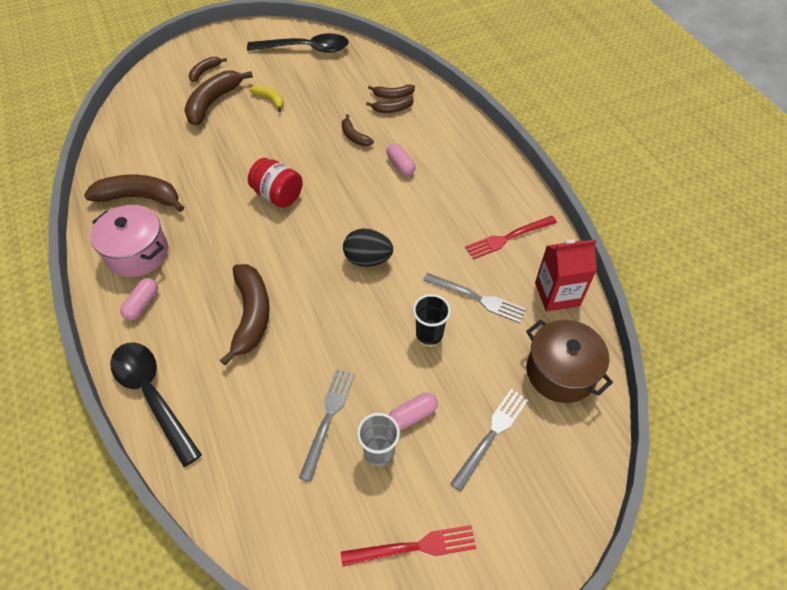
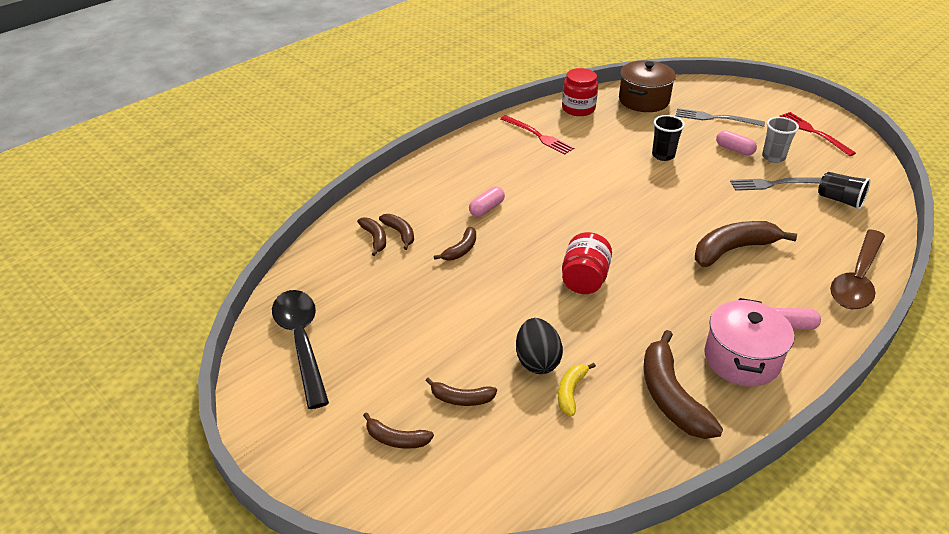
camera: 110 degrees left, 15 degrees down
black spoon [110,343,202,467] -> brown spoon [830,229,885,309]
brown banana [184,71,253,126] -> brown banana [425,377,497,406], size x0.53
yellow banana [249,85,284,112] -> yellow banana moved to [558,363,596,416]
black egg [343,228,393,267] -> black egg moved to [516,318,563,374]
grey fork [423,273,526,323] -> none
red carton [535,240,597,312] -> red jar [562,68,598,116]
none -> black cup [818,172,871,210]

